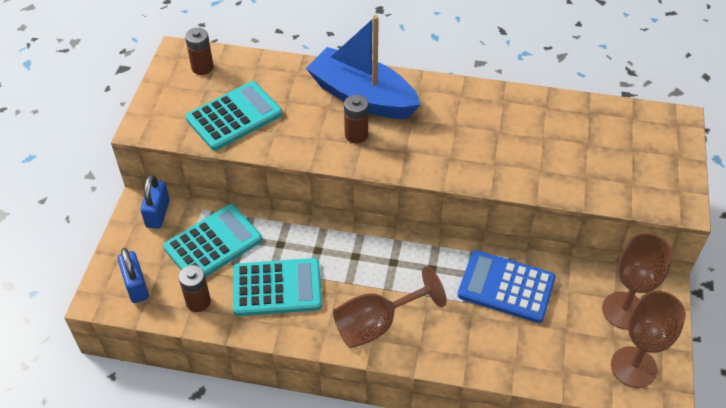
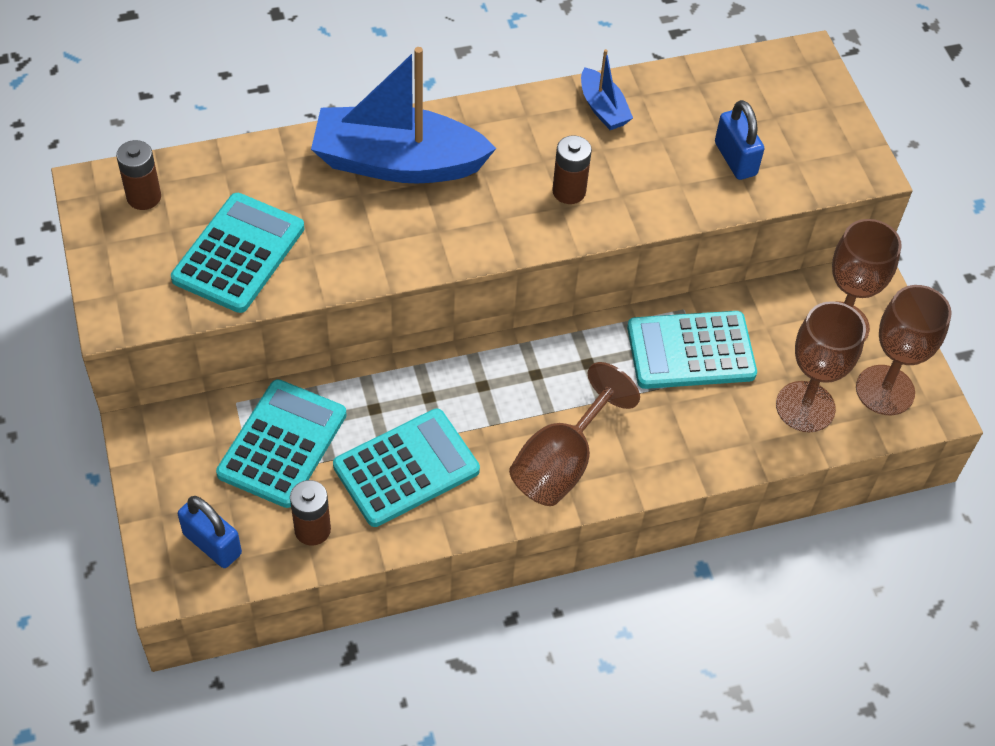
camera: 30 degrees left, 5 degrees up
blue padlock [140,175,170,229] -> blue padlock moved to [715,100,764,180]
brown battery [344,95,369,144] -> brown battery moved to [552,135,592,204]
blue calculator [458,250,556,323] -> turquoise calculator [627,311,757,389]
none -> blue boat [581,49,633,130]
none -> brown goblet [776,301,866,432]

